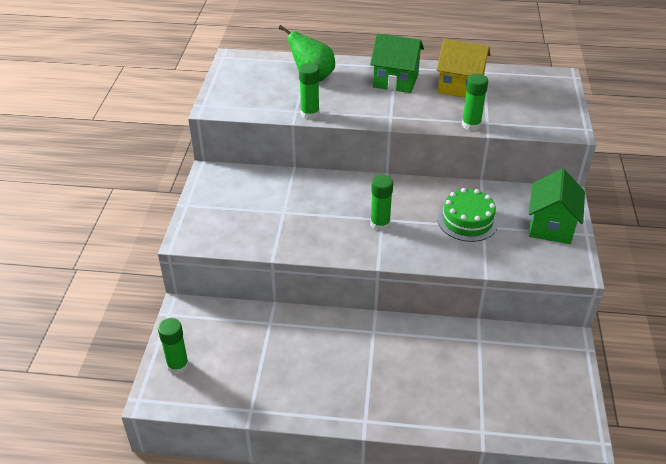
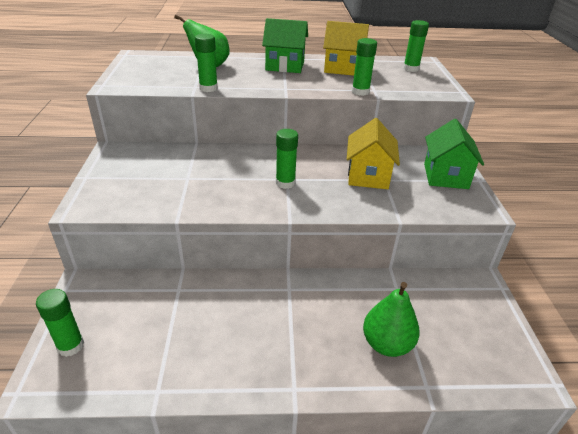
camera: 10 degrees left, 5 degrees down
green cake [438,188,498,242] -> yellow house [347,118,400,189]
none -> green pear [363,282,420,357]
none -> green glue stick [403,20,429,72]

